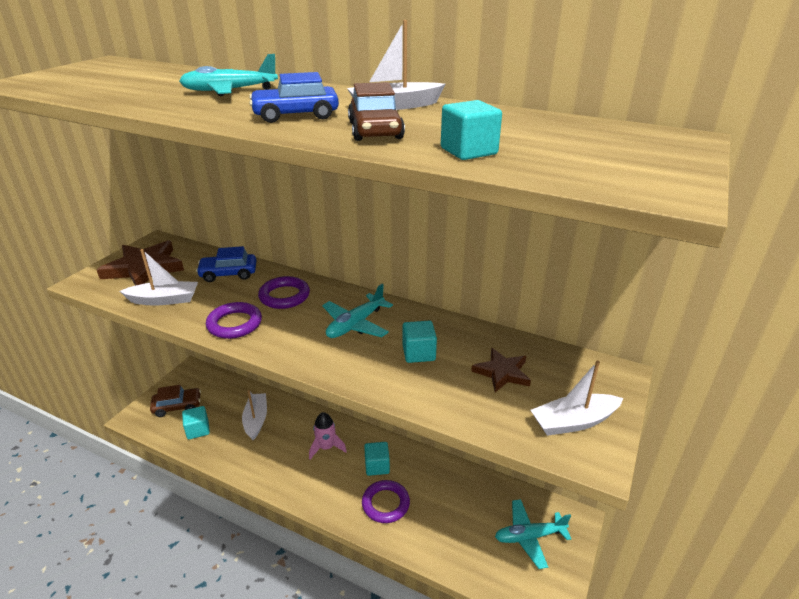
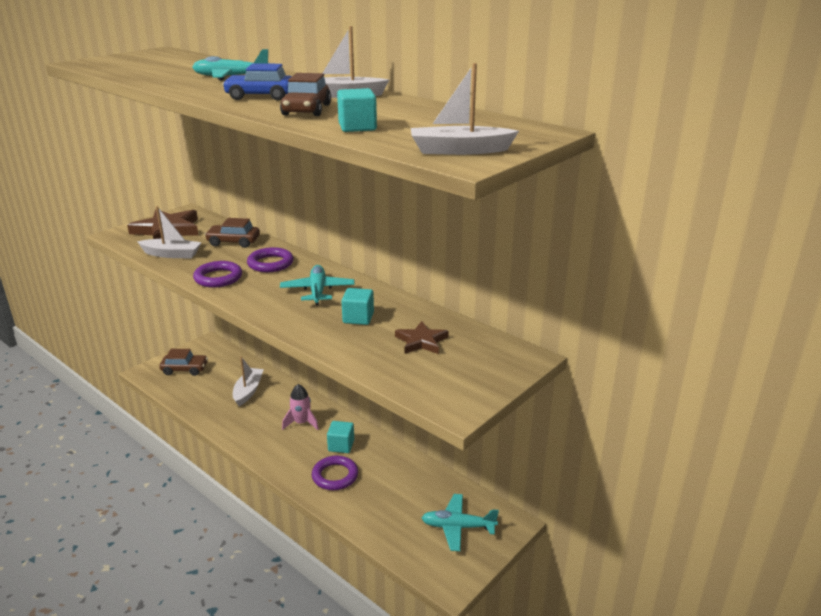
camera: 15 degrees right, 5 degrees down
turquoise cube [182,406,210,440] -> none
blue car [196,246,257,282] -> brown car [205,218,260,248]
turquoise plane [322,283,393,338] -> turquoise plane turned 120 degrees clockwise [280,265,355,306]
white boat [531,361,623,436] -> white boat moved to [411,63,519,155]

